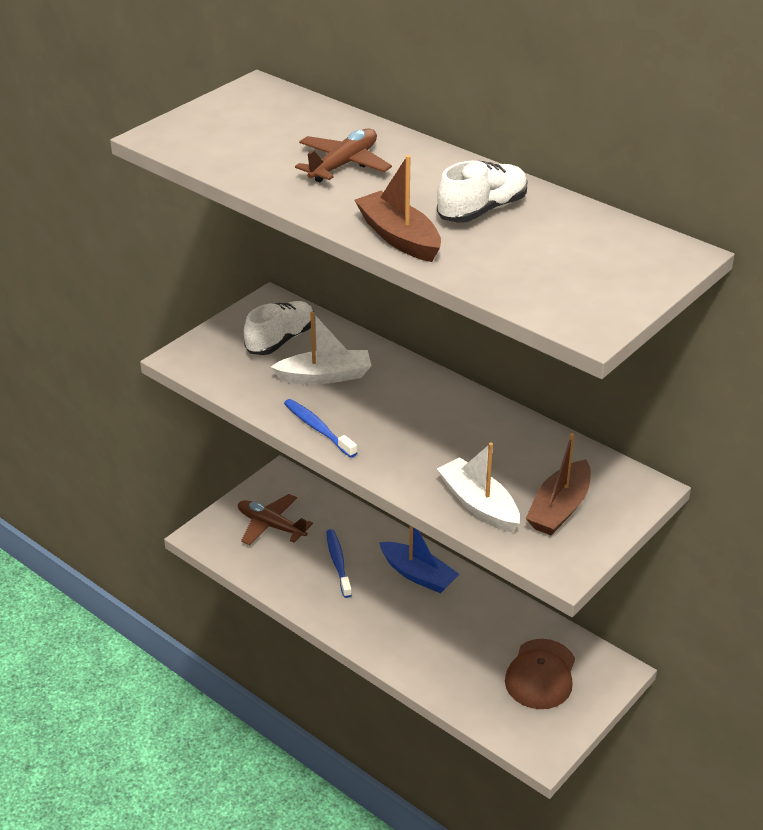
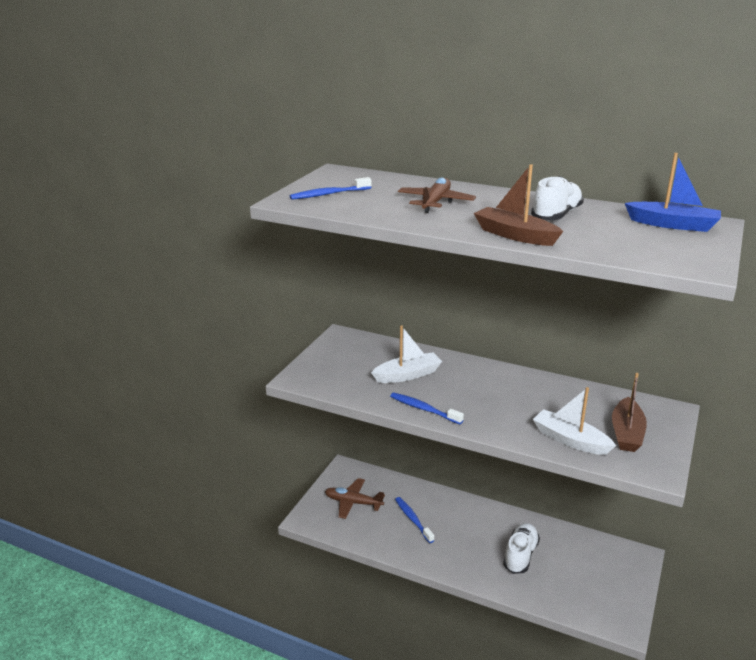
camera: 15 degrees left, 10 degrees down
white shoe [244,301,315,355] -> white shoe moved to [503,523,540,574]
blue boat [379,526,459,593] -> blue boat moved to [625,153,721,232]
brown cap [505,639,575,709] -> none
none -> blue toothbrush [290,177,371,200]

